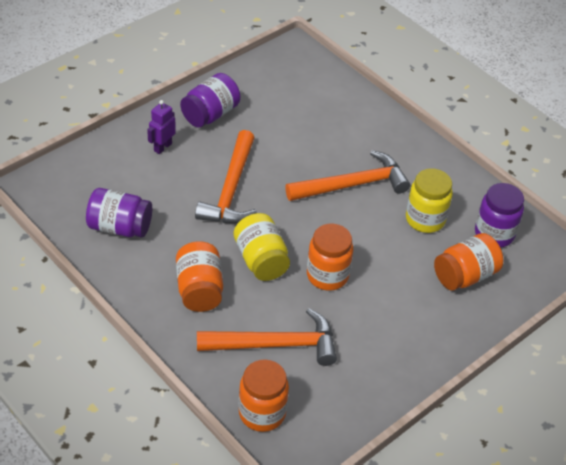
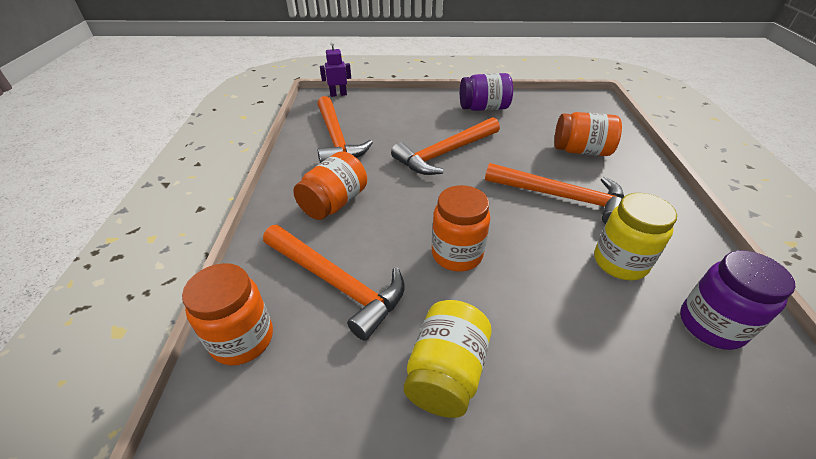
camera: 45 degrees right, 5 degrees down
purple jar [86,188,152,238] -> orange hammer [317,96,373,163]
purple robot [147,100,176,154] -> purple robot moved to [320,42,351,97]
yellow jar [234,213,290,281] -> yellow jar moved to [404,300,492,418]
orange jar [434,233,504,291] -> orange jar moved to [554,112,622,156]

